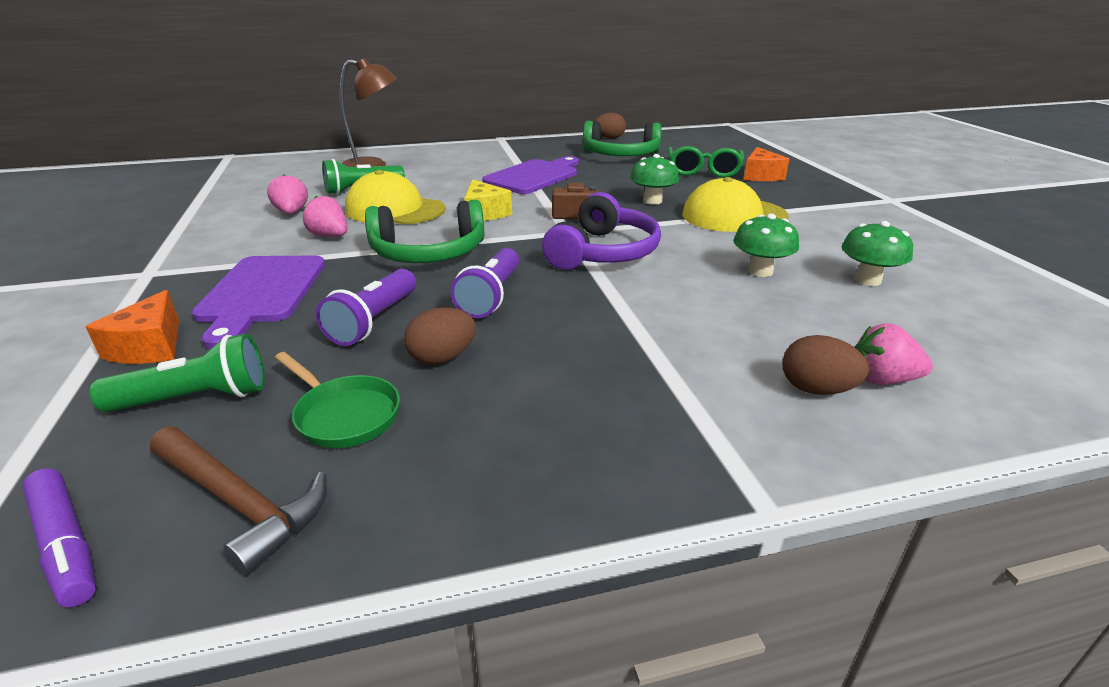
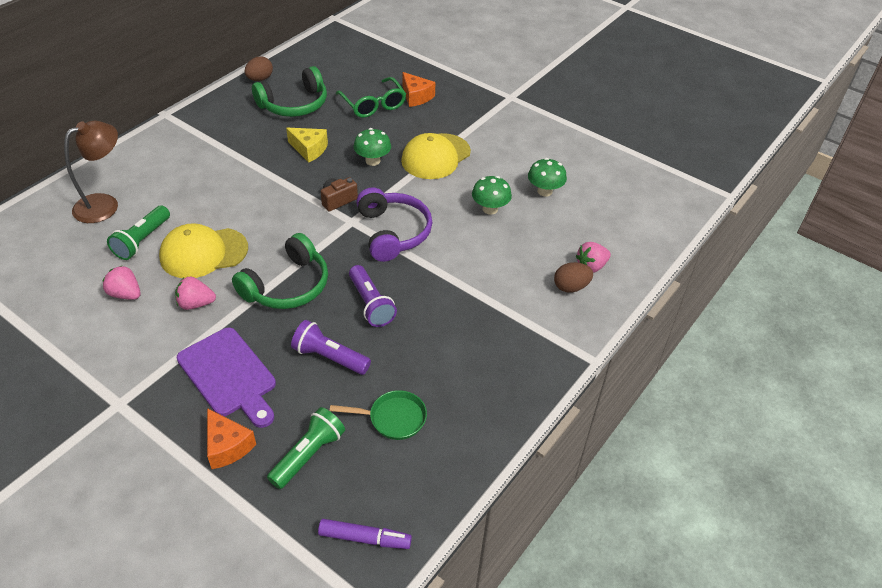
camera: 40 degrees left, 15 degrees up
brown hammer [150,427,327,576] -> none
purple flashlight [316,269,416,346] -> purple flashlight turned 135 degrees clockwise [291,320,371,375]
brown egg [404,307,476,365] -> none
yellow cheese [464,179,512,221] -> yellow cheese moved to [286,128,328,163]
purple cutting board [482,156,579,194] -> none

